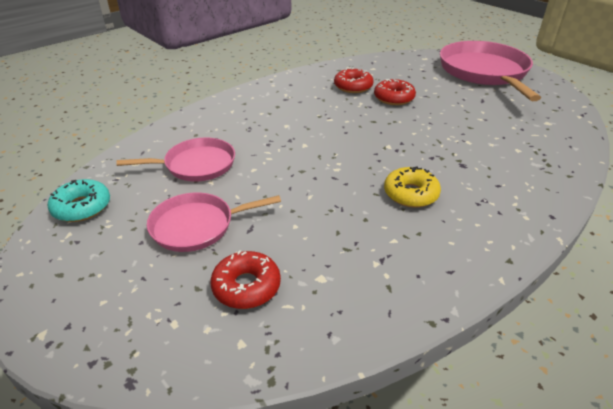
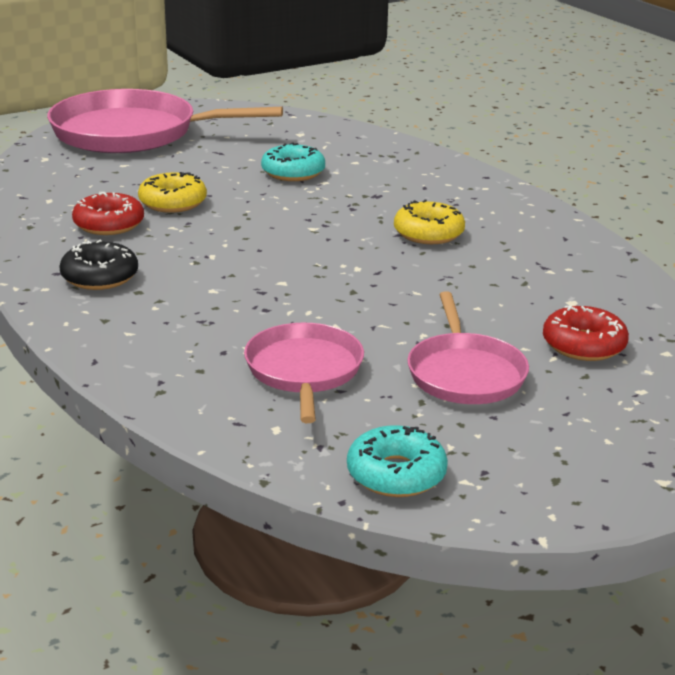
camera: 80 degrees left, 10 degrees down
red donut [374,79,416,105] -> yellow donut [138,172,207,213]
none -> black donut [59,240,138,290]
none -> turquoise donut [261,142,325,181]

